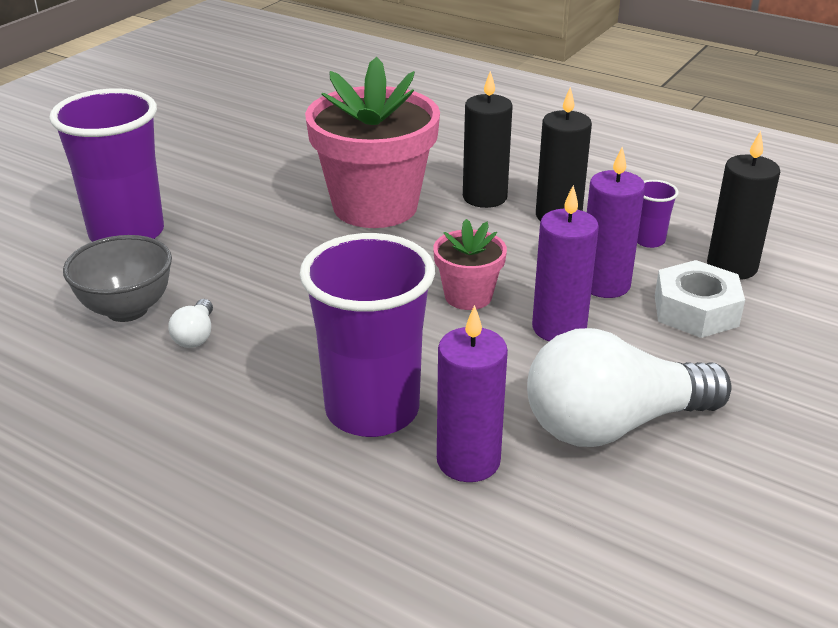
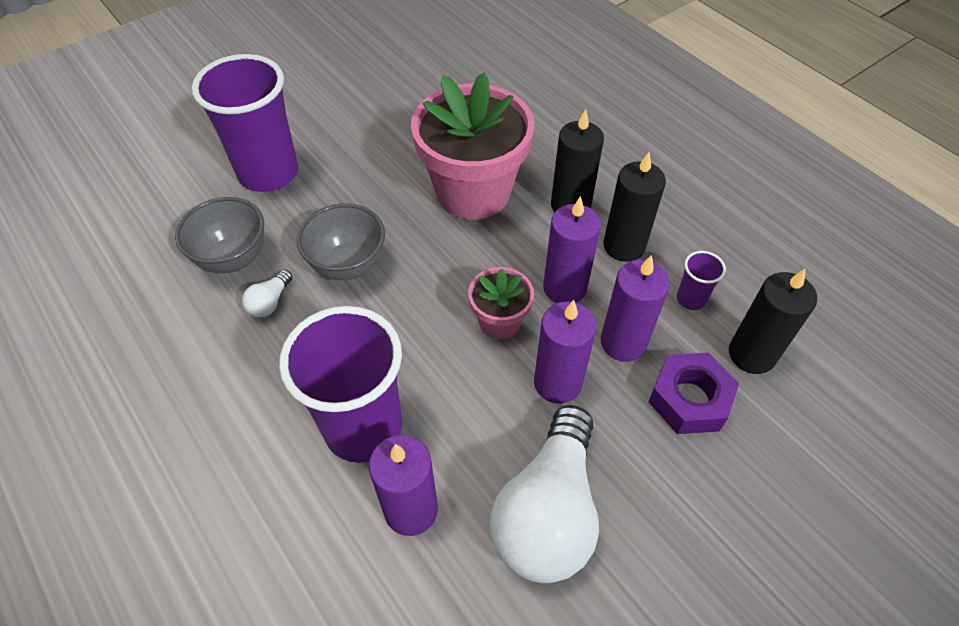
camera: 20 degrees right, 20 degrees up
white light bulb [527,328,731,447] -> white light bulb turned 75 degrees counterclockwise [490,405,599,583]
white nut [655,260,745,338] -> purple nut [648,353,739,434]
none -> grey bowl [297,204,385,280]
none -> purple candle [543,196,601,303]

